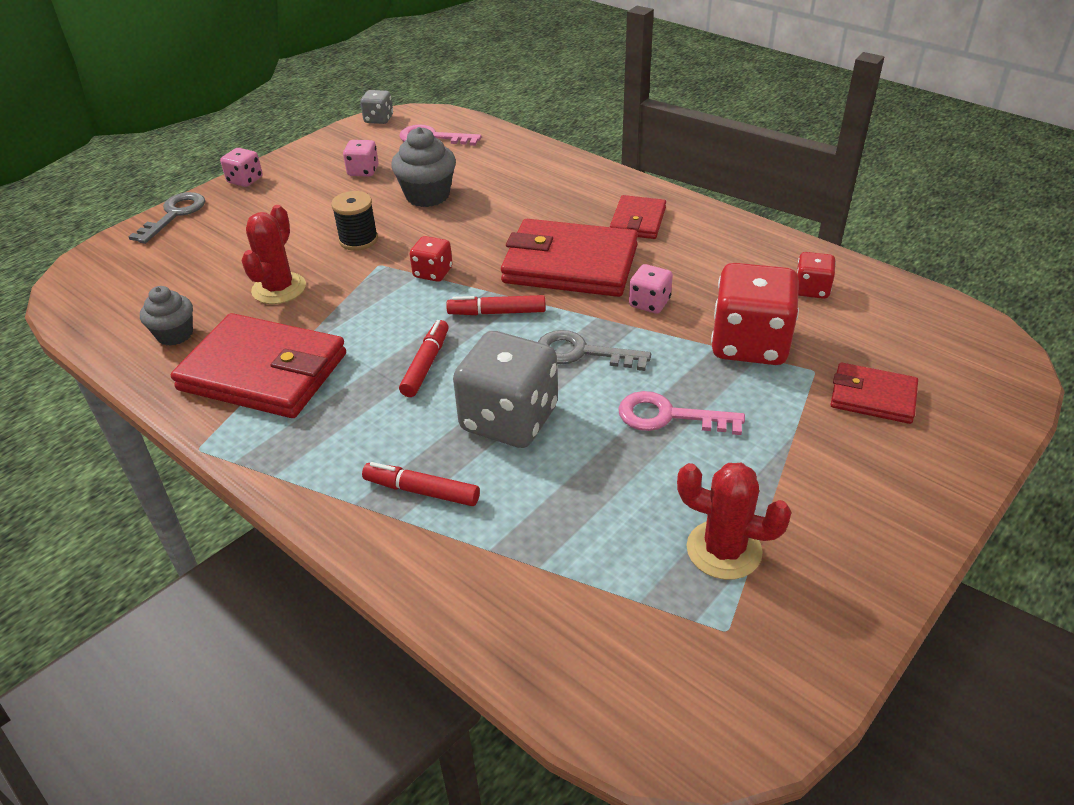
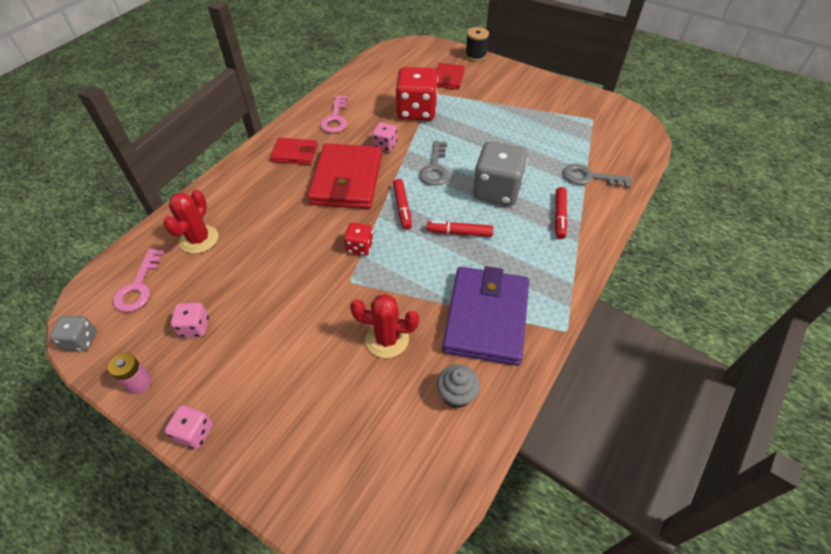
camera: 100 degrees left, 10 degrees up
grey key [128,192,205,244] -> grey key moved to [563,164,632,188]
red wallet [171,313,346,418] -> purple wallet [442,266,529,366]
black spool [331,191,378,251] -> black spool moved to [465,27,489,62]
grey cupcake [391,127,456,207] -> none
pink key [618,391,745,435] -> pink key moved to [320,95,348,133]
red cactus [677,463,792,580] -> red cactus moved to [163,190,218,254]
red dice [796,252,836,299] -> none
none -> pink battery [108,353,152,394]

